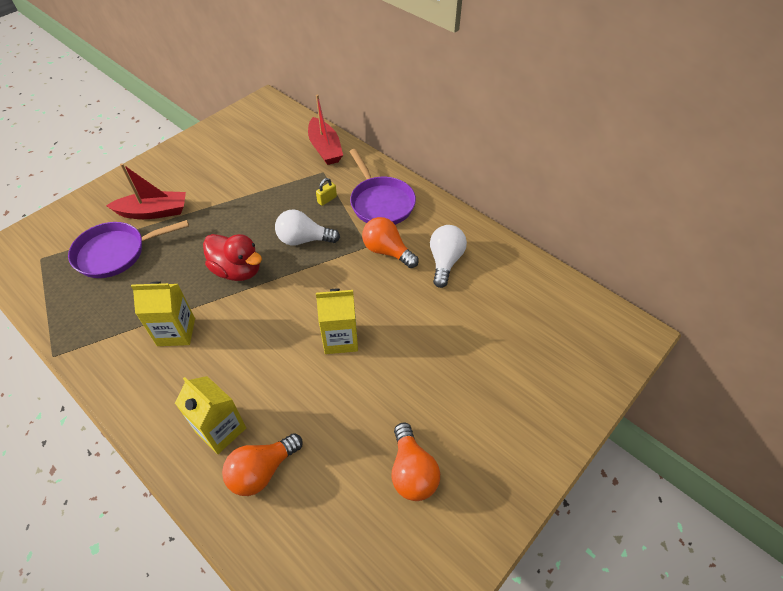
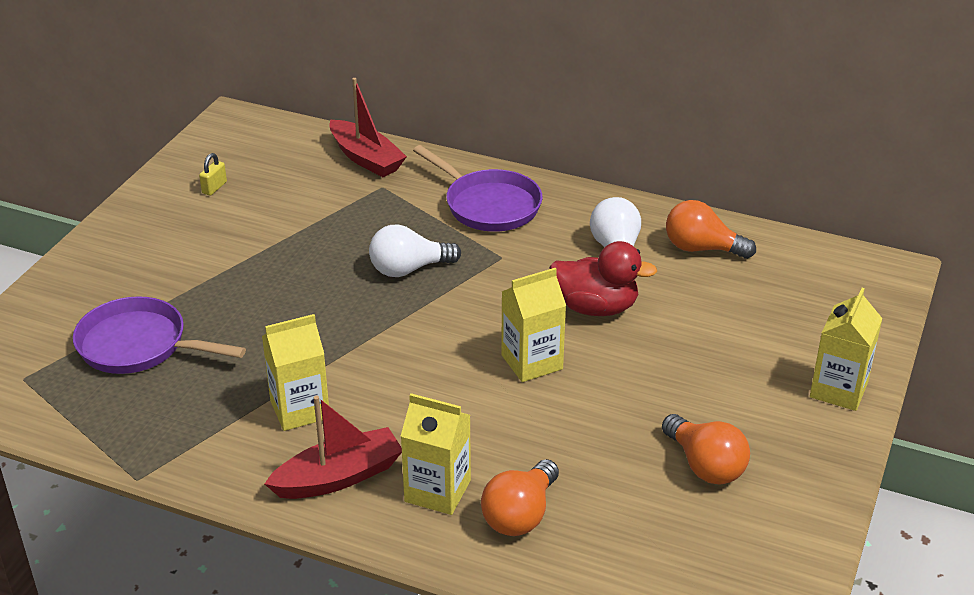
camera: 20 degrees left, 15 degrees down
purple pan [68,220,189,278] -> purple pan turned 60 degrees clockwise [73,296,246,374]
red boat [106,163,186,219] -> red boat moved to [265,396,402,499]
red duck [203,234,262,281] -> red duck moved to [549,241,657,316]
yellow padlock [316,178,337,206] -> yellow padlock moved to [199,153,227,196]
orange light bulb [362,217,419,268] -> orange light bulb moved to [666,200,756,259]
none -> yellow carton [810,288,883,411]

